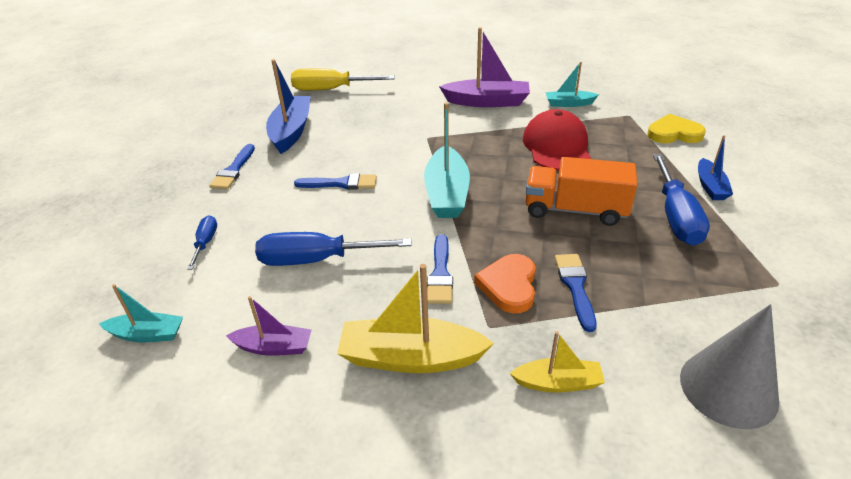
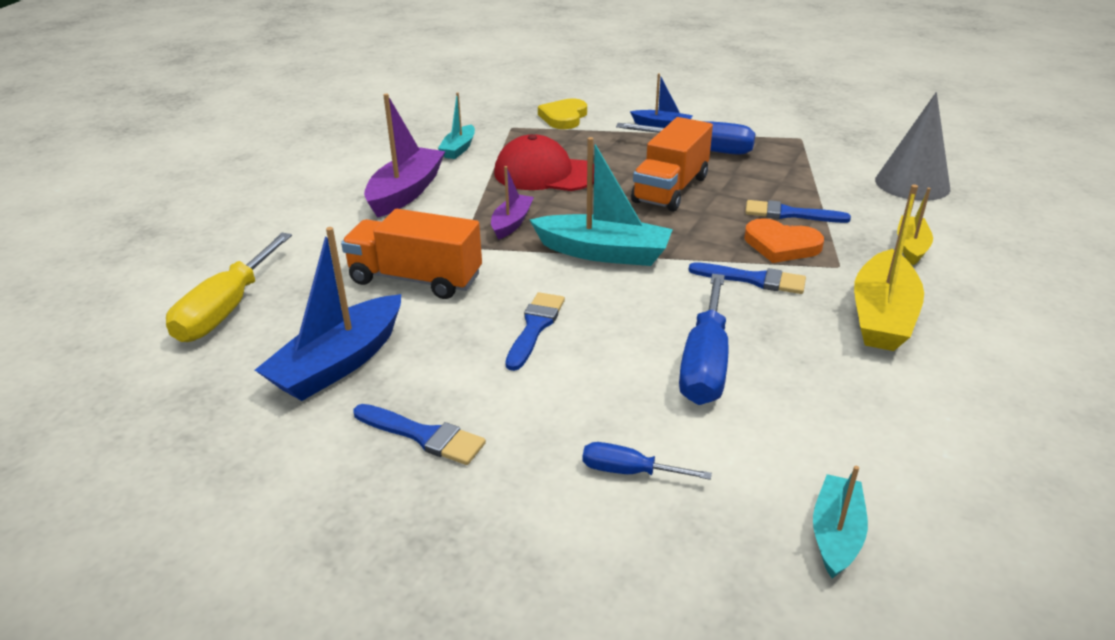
camera: 75 degrees left, 5 degrees down
purple boat [226,296,312,356] -> purple boat moved to [491,166,534,240]
blue boat [266,59,311,154] -> blue boat turned 75 degrees counterclockwise [255,227,401,401]
none -> orange truck [341,209,482,299]

